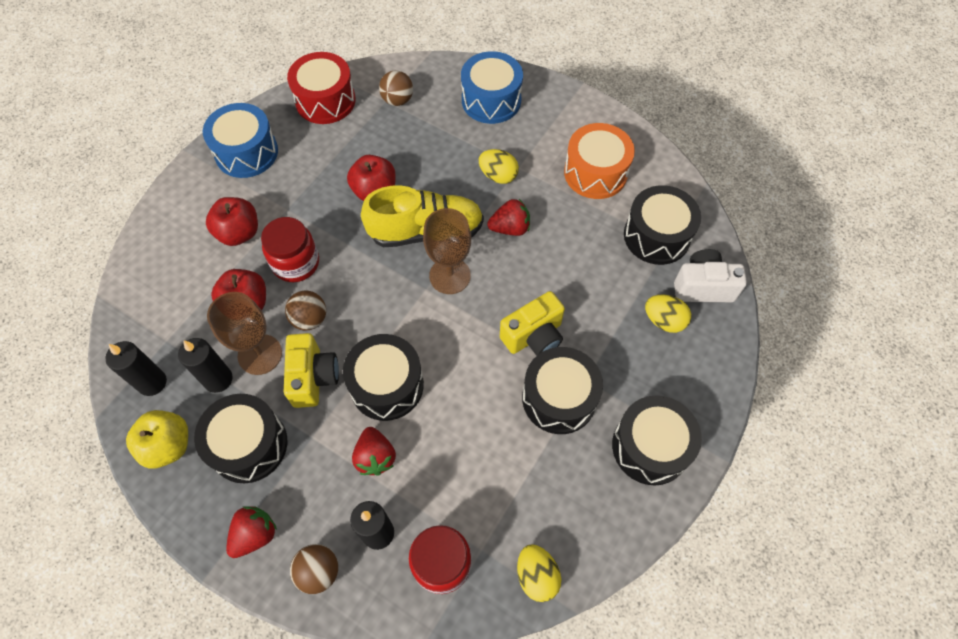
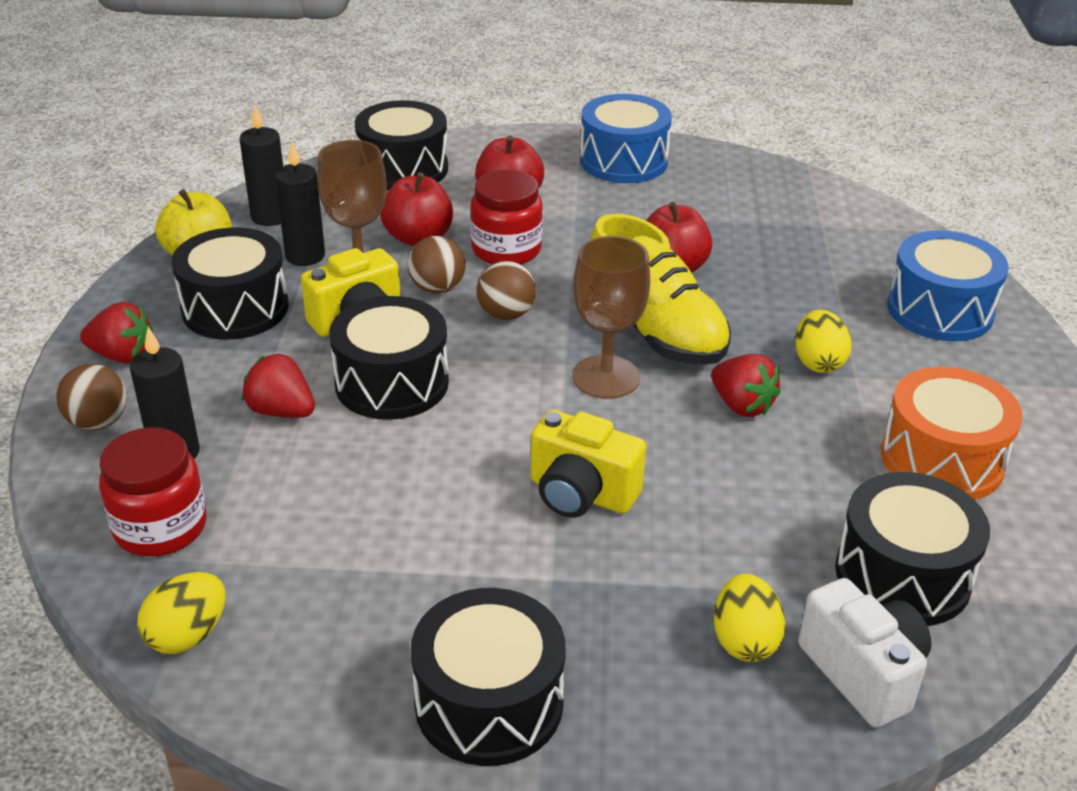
camera: 60 degrees right, 25 degrees down
red drum [287,52,356,124] -> none
red strawberry [352,427,396,476] -> red strawberry turned 75 degrees clockwise [242,353,315,418]
brown ball [379,71,413,106] -> brown ball moved to [476,261,536,320]
black drum [522,347,603,434] -> black drum moved to [355,100,448,191]

